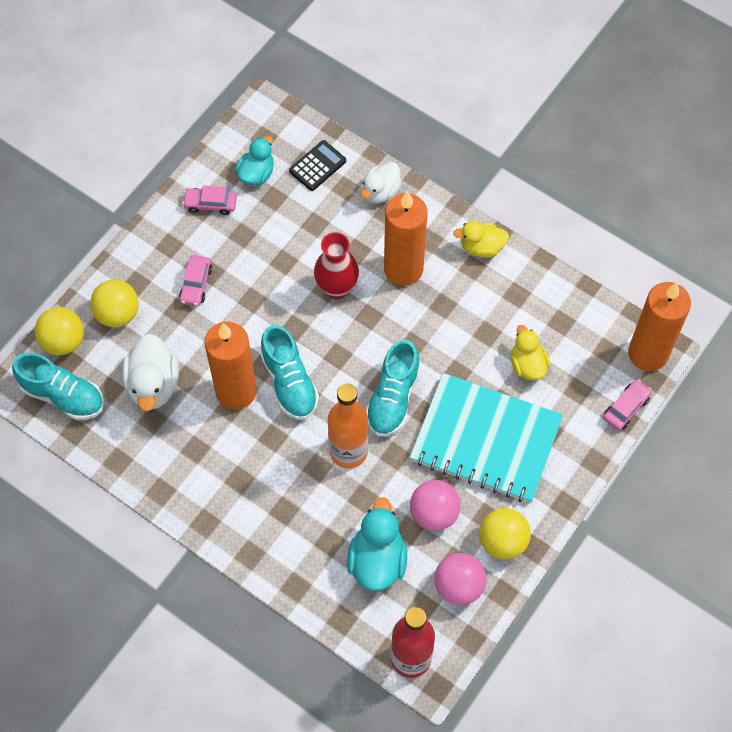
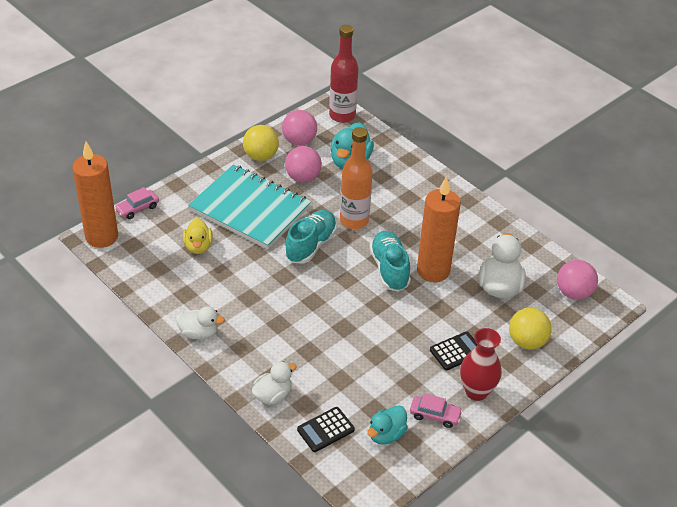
camera: 170 degrees left, 20 degrees down
turquoise shoe [12,353,104,420] -> pink ball [557,260,598,300]
yellow ball [35,307,84,356] -> none
pink car [179,255,212,306] -> black calculator [430,332,477,370]
red vase [314,232,359,300] -> red vase moved to [460,328,502,401]
orange candle [384,191,428,286] -> none
yellow duck [453,221,509,258] -> white duck [176,306,225,340]

